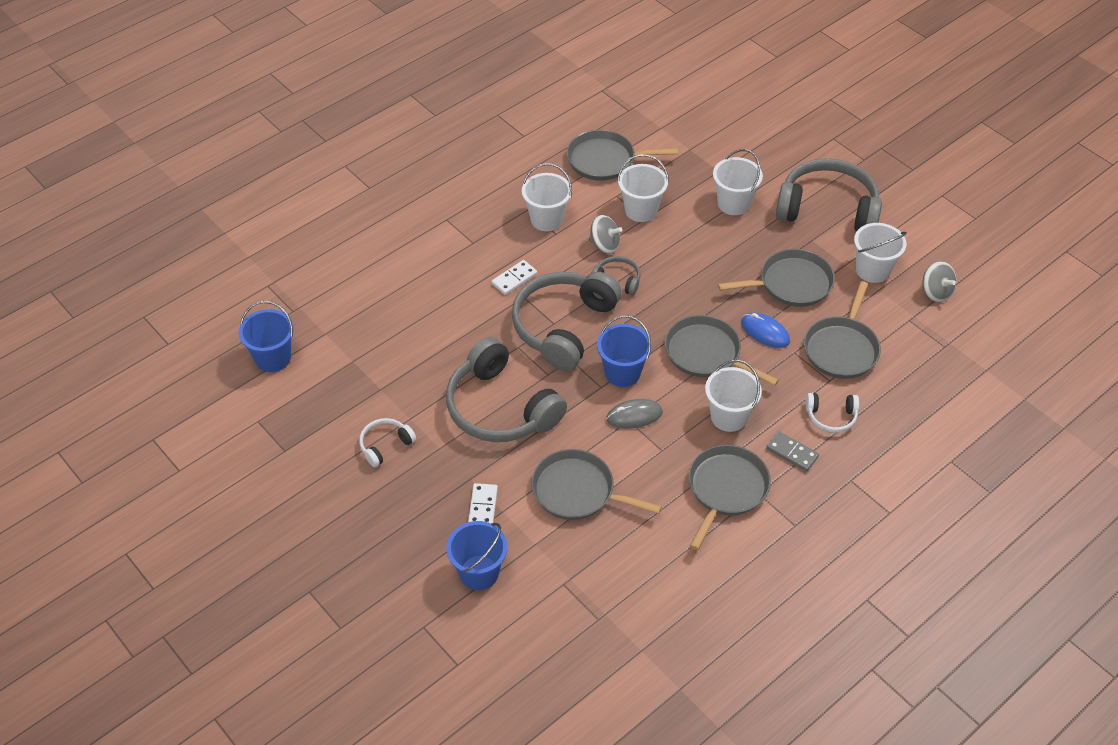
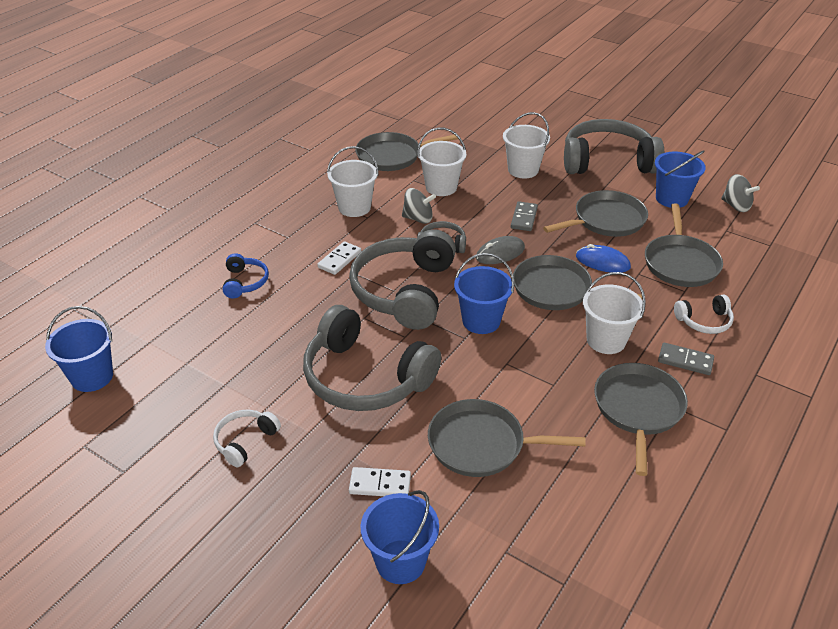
camera: 15 degrees left, 10 degrees down
white domino [468,483,498,523] -> white domino turned 75 degrees counterclockwise [349,467,411,496]
grey mouse [606,399,663,429] -> grey mouse moved to [476,236,525,264]
white bucket [854,223,907,283] -> blue bucket [655,150,706,208]
none -> blue headphones [223,253,269,298]
none -> grey domino [511,201,538,231]

